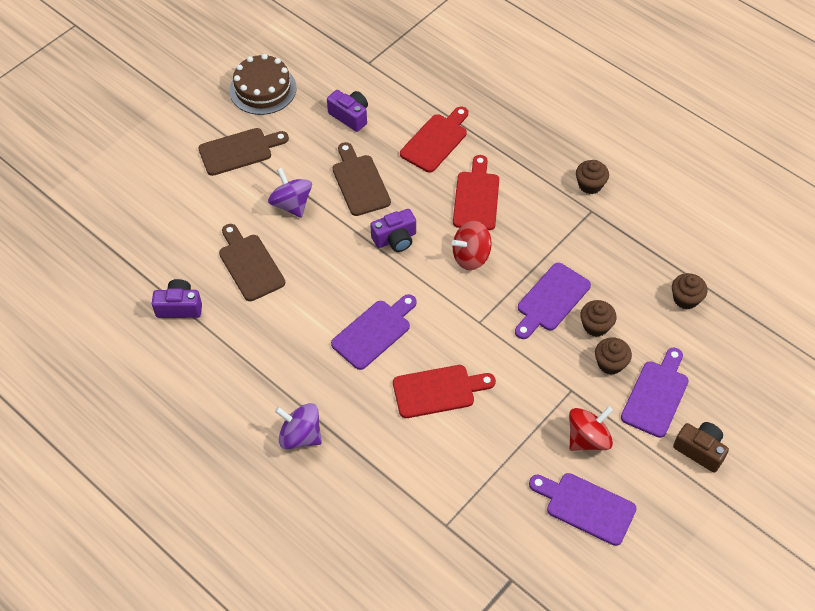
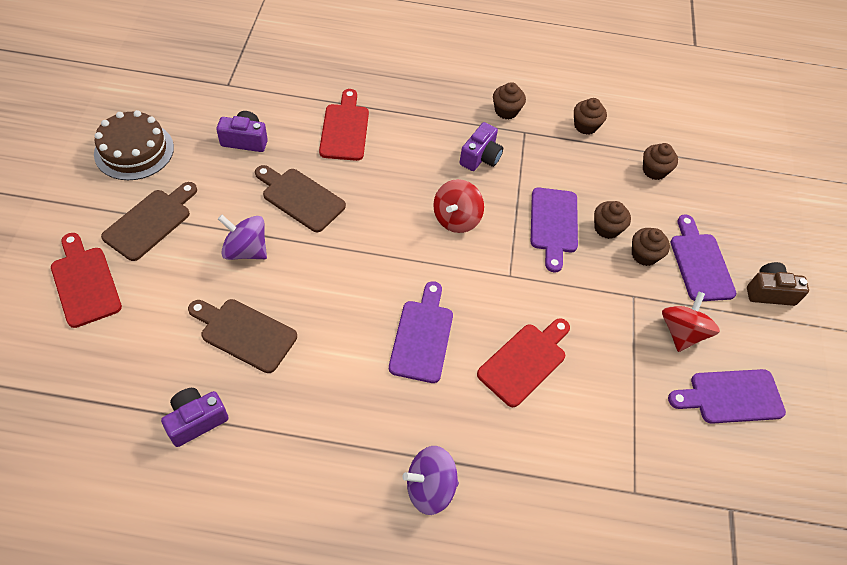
camera: 40 degrees left, 0 degrees up
purple camera [370,209,416,252] -> purple camera moved to [459,122,503,171]
red cutting board [453,155,499,230] -> red cutting board moved to [51,233,122,328]
none -> brown cupcake [574,98,607,135]

